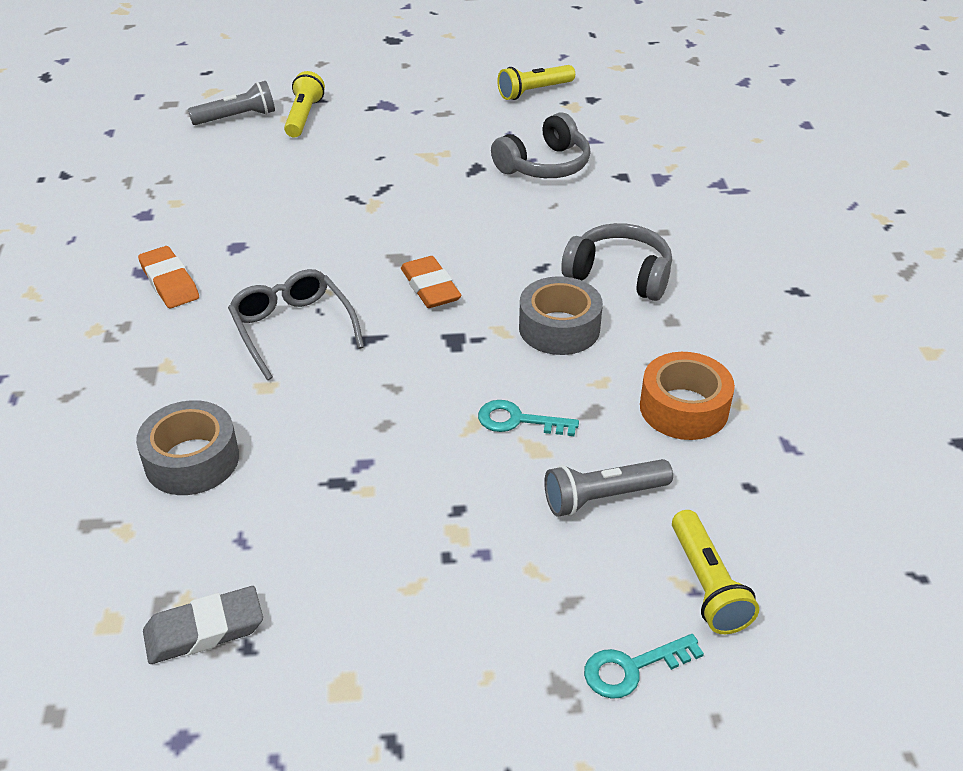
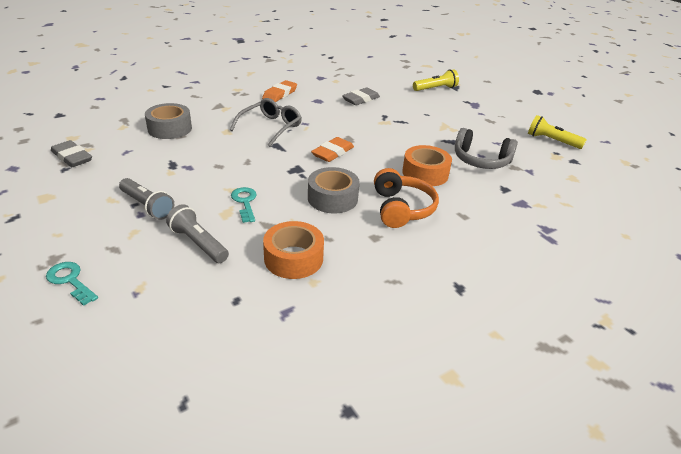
camera: 60 degrees right, 5 degrees down
grey flashlight [188,81,275,125] -> grey flashlight moved to [119,178,175,220]
grey headphones [561,223,672,301] -> orange headphones [374,168,439,228]
yellow flashlight [672,510,759,634] -> none
none -> grey eraser [342,88,380,105]
none -> orange tape [402,145,452,186]

